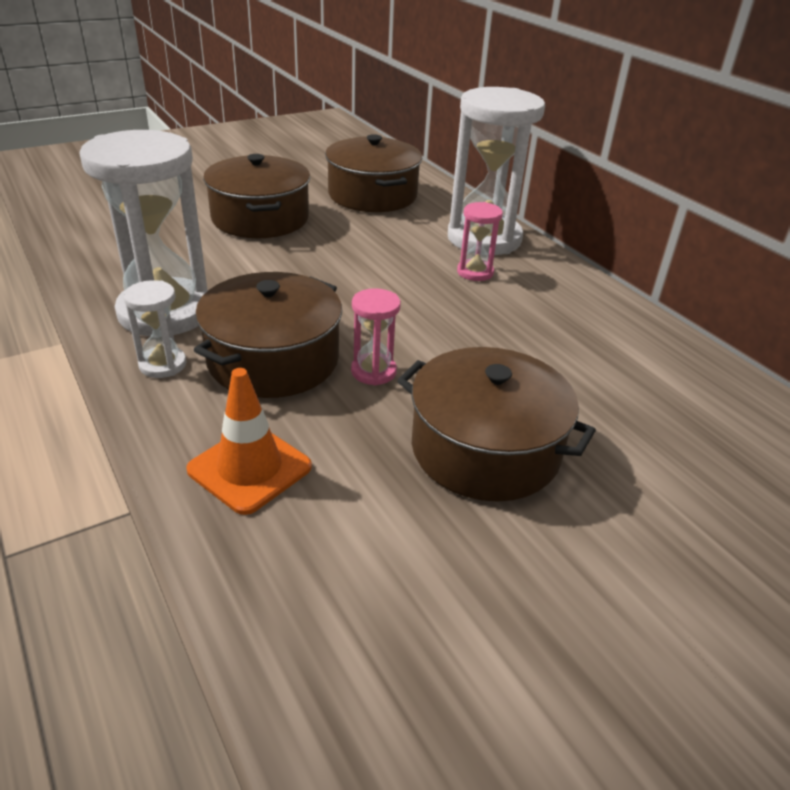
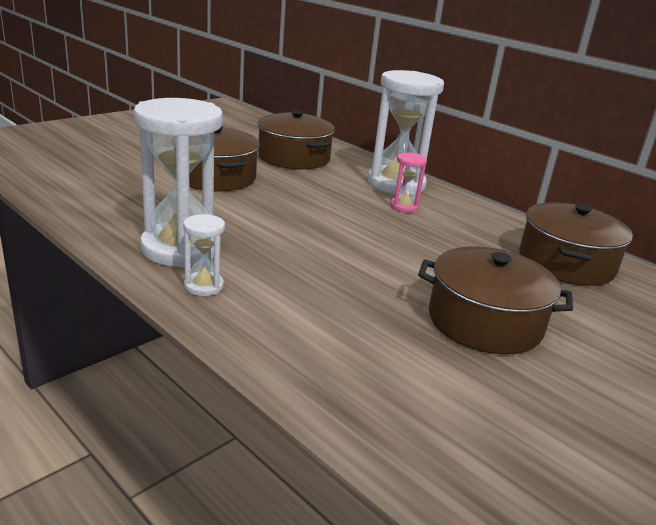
camera: 15 degrees left, 10 degrees down
orange traffic cone [186,368,312,515] -> none
brown pot [194,272,342,398] -> brown pot moved to [519,202,633,286]
pink hourglass [351,288,401,386] -> none

